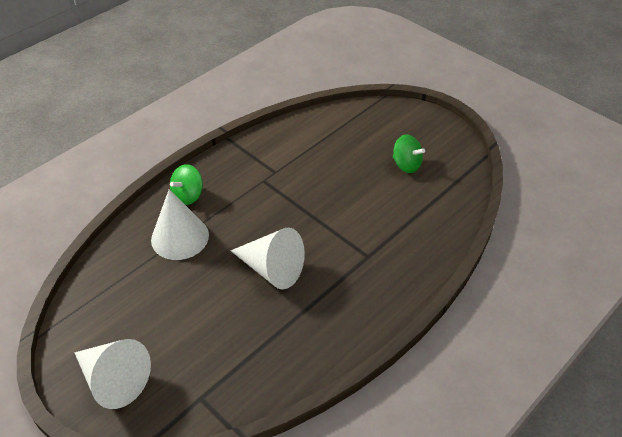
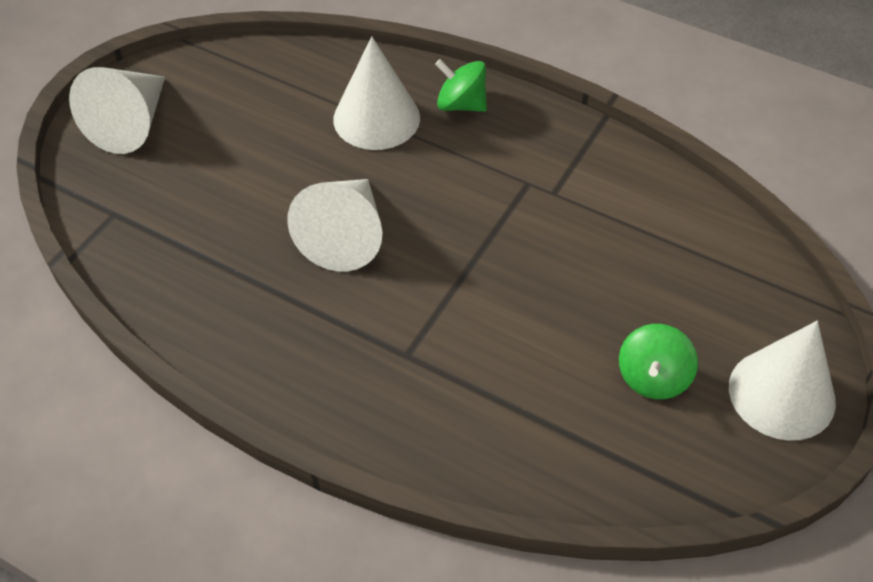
camera: 75 degrees right, 5 degrees up
none -> white cone [729,321,836,441]

